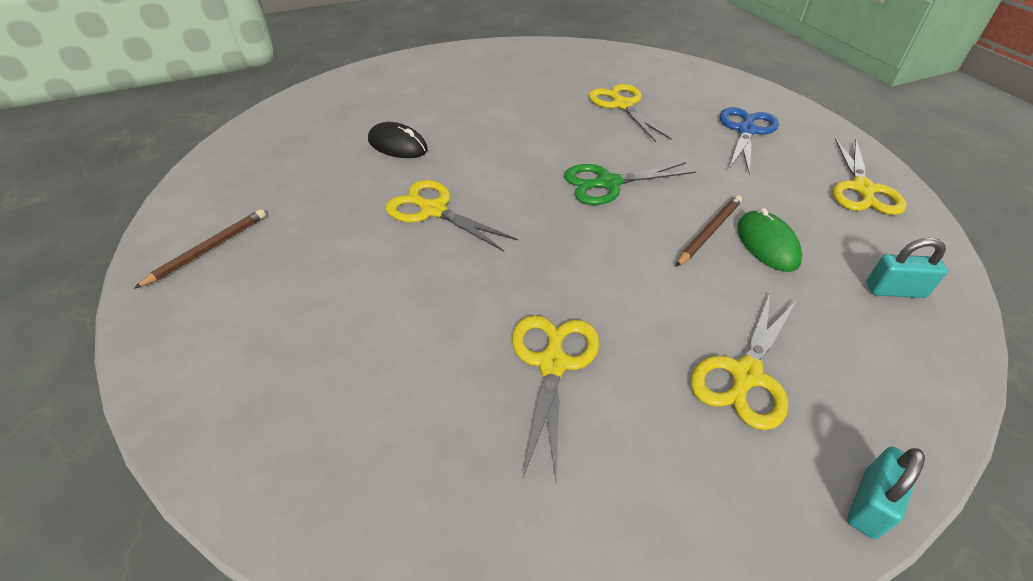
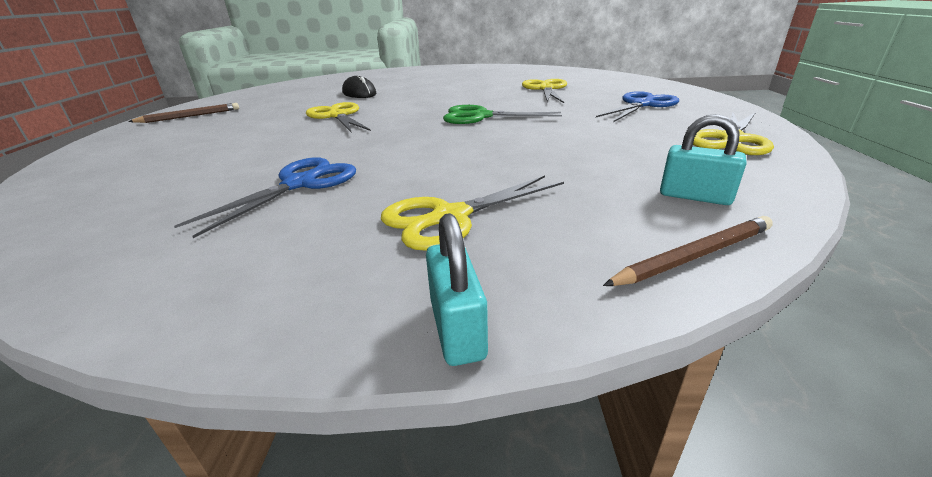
camera: 25 degrees right, 15 degrees down
yellow scissors [512,315,600,479] -> blue scissors [174,157,356,238]
brown pencil [676,195,742,267] -> brown pencil moved to [603,216,773,286]
green mouse [737,207,802,272] -> none
turquoise padlock [847,447,925,539] -> turquoise padlock turned 75 degrees counterclockwise [426,213,488,366]

